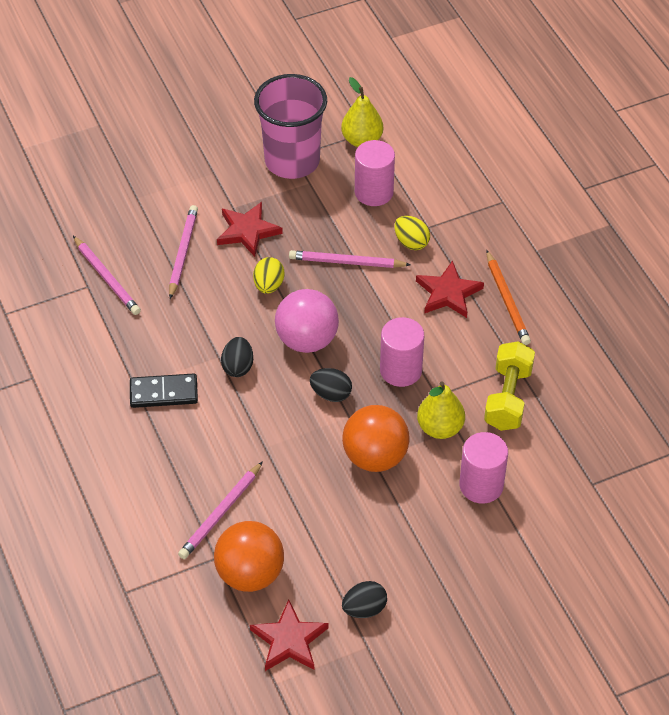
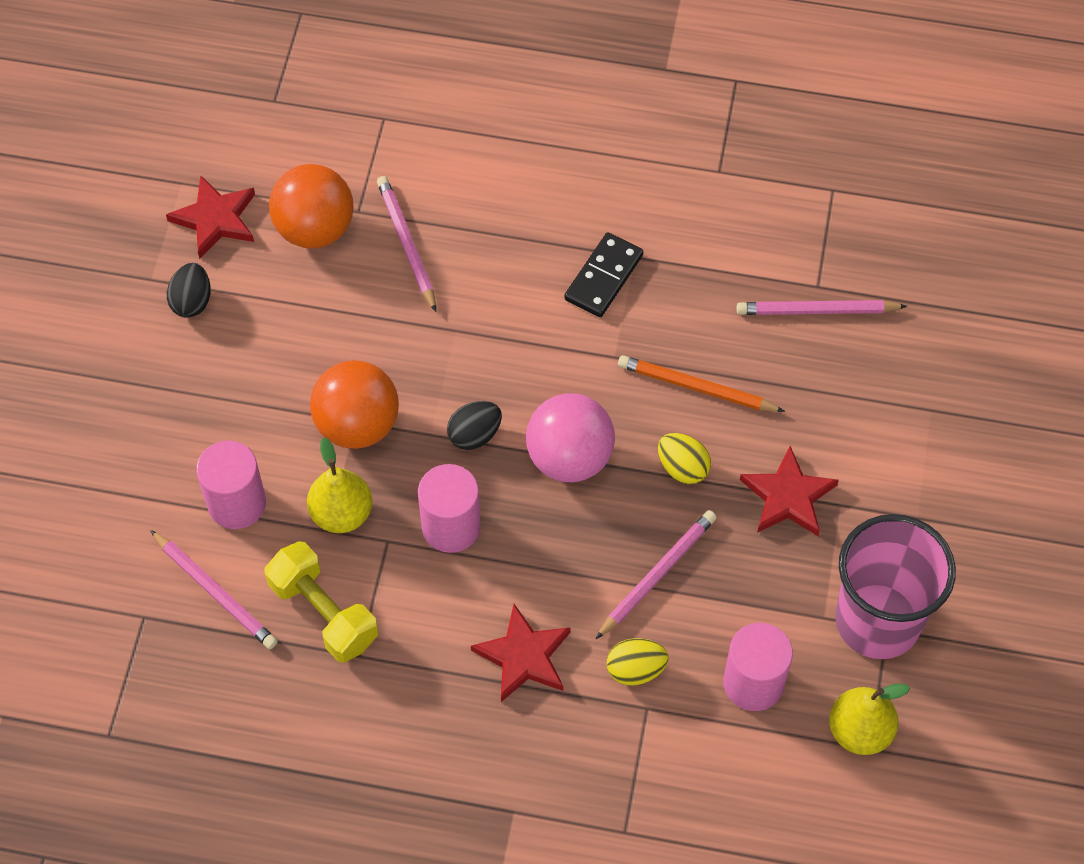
camera: 125 degrees right, 10 degrees up
pink pencil [169,205,198,299] -> pink pencil moved to [150,530,278,649]
black egg [221,337,253,377] -> none
orange pencil [486,250,531,345] -> orange pencil moved to [618,355,785,412]

